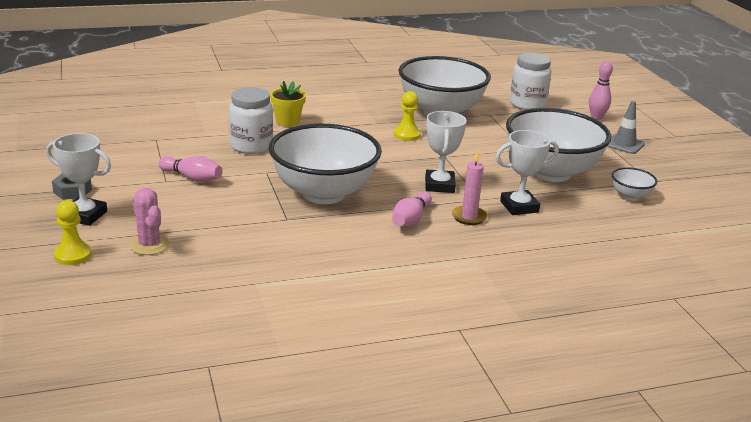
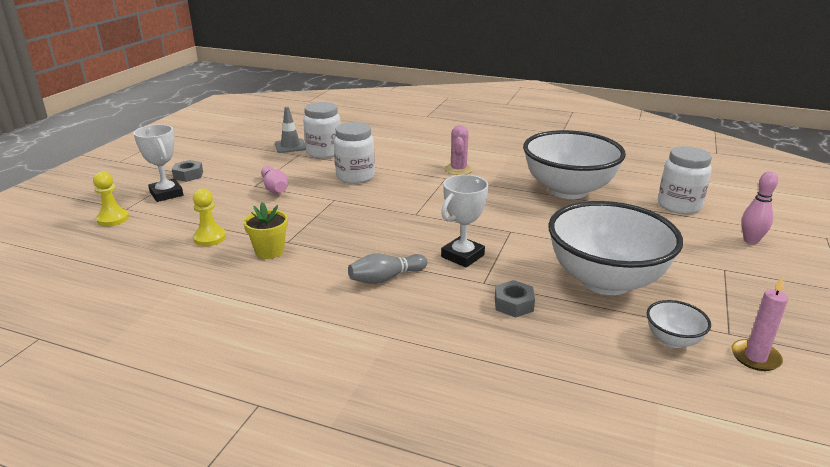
camera: 40 degrees right, 0 degrees up
pink cactus [130,188,169,255] -> pink cactus moved to [445,125,473,175]
white bowl [269,124,382,204] -> none
yellow flower pot [270,81,306,127] -> yellow flower pot moved to [243,203,288,259]
pink bowling pin [392,191,432,227] -> grey bowling pin [348,253,427,284]
yellow pawn [394,91,421,141] -> yellow pawn moved to [193,188,226,246]
pink candle [452,151,488,225] -> pink candle moved to [732,277,788,371]
white trophy [496,130,559,215] -> grey nut [495,280,535,318]
grey traffic cone [607,101,645,154] -> grey traffic cone moved to [275,107,306,153]
none -> white jar [303,102,341,159]

